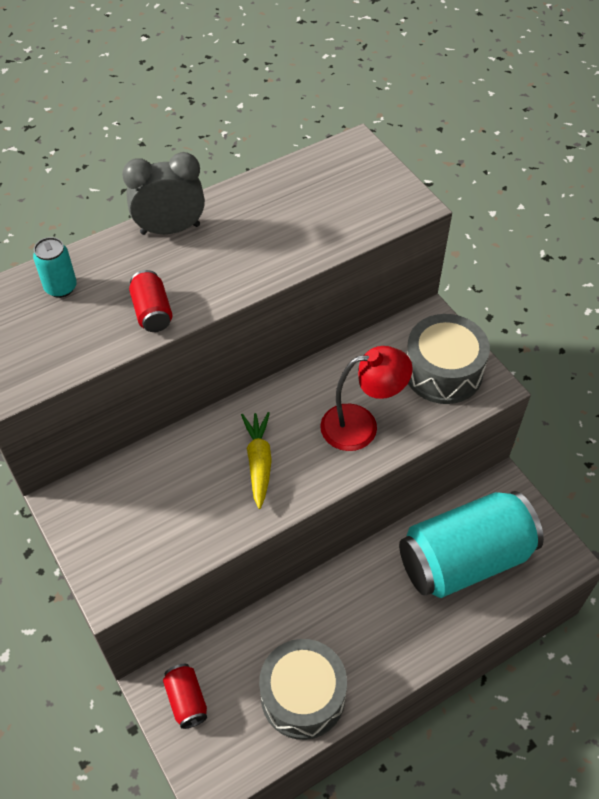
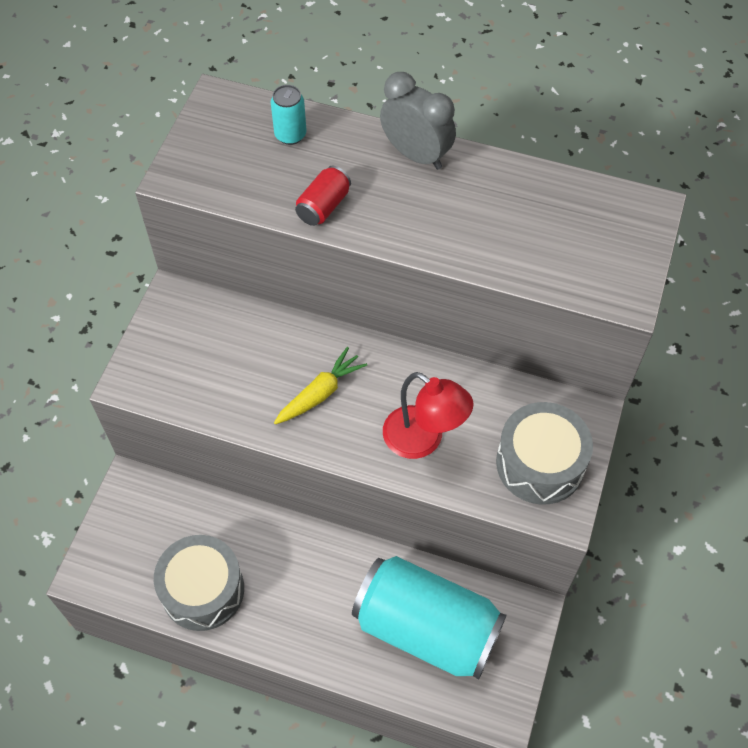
camera: 50 degrees right, 5 degrees up
red can [163,664,207,729] -> none

